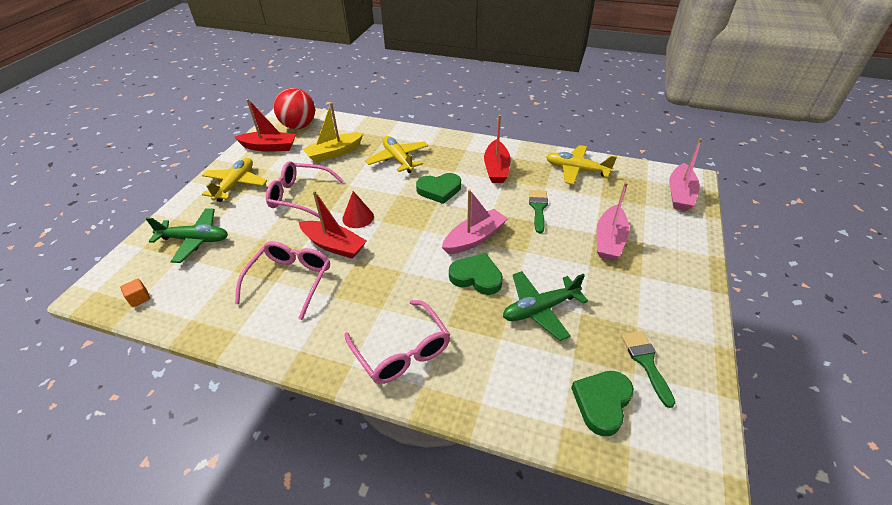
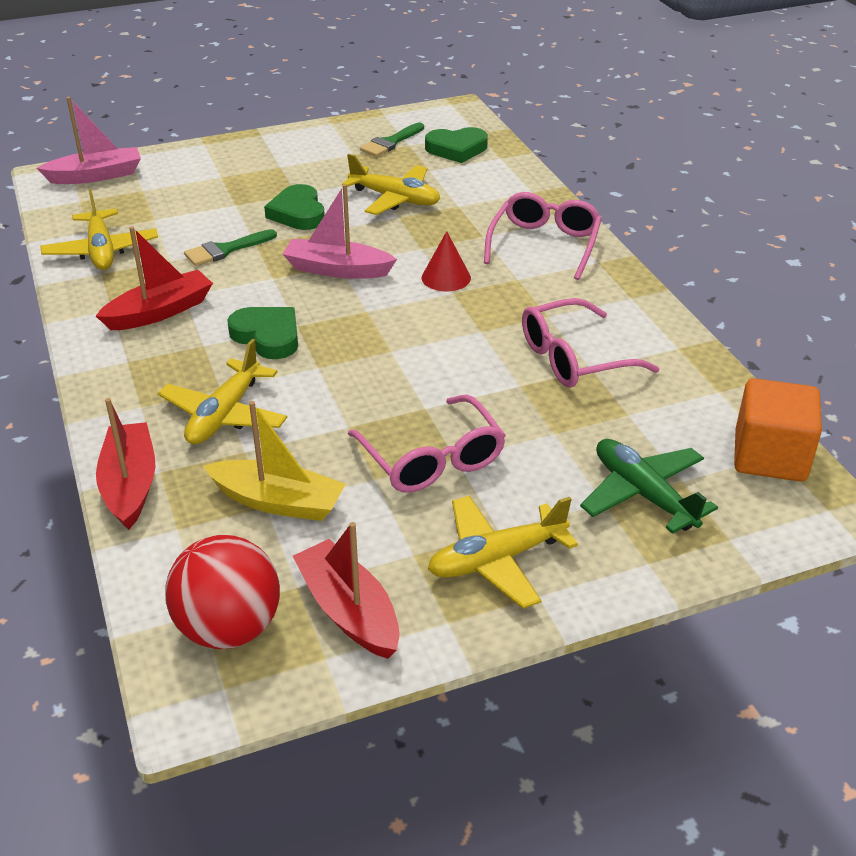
camera: 130 degrees left, 5 degrees down
orange cube [120,279,150,307] -> orange cube [734,378,822,482], size x2.40
red boat [299,191,367,259] -> red boat moved to [96,398,156,530]
red cone [342,191,374,228] -> red cone moved to [422,231,471,291]
green heart [449,253,503,295] -> green heart moved to [264,184,325,230]
green plane [503,271,588,341] -> yellow plane [342,154,440,215]
pink boat [596,182,629,260] -> none

